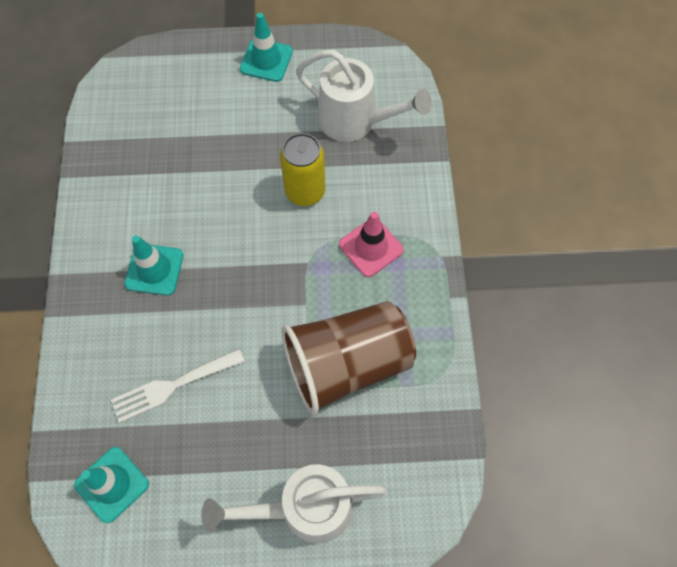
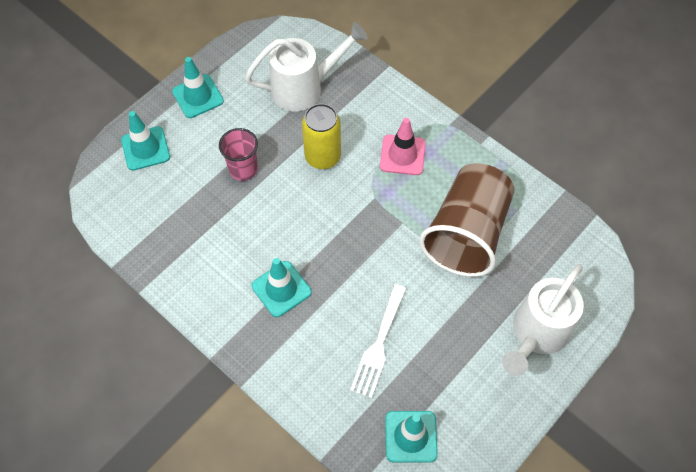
camera: 45 degrees left, 5 degrees down
none -> turquoise traffic cone [121,111,170,171]
none -> pink cup [219,128,258,181]

